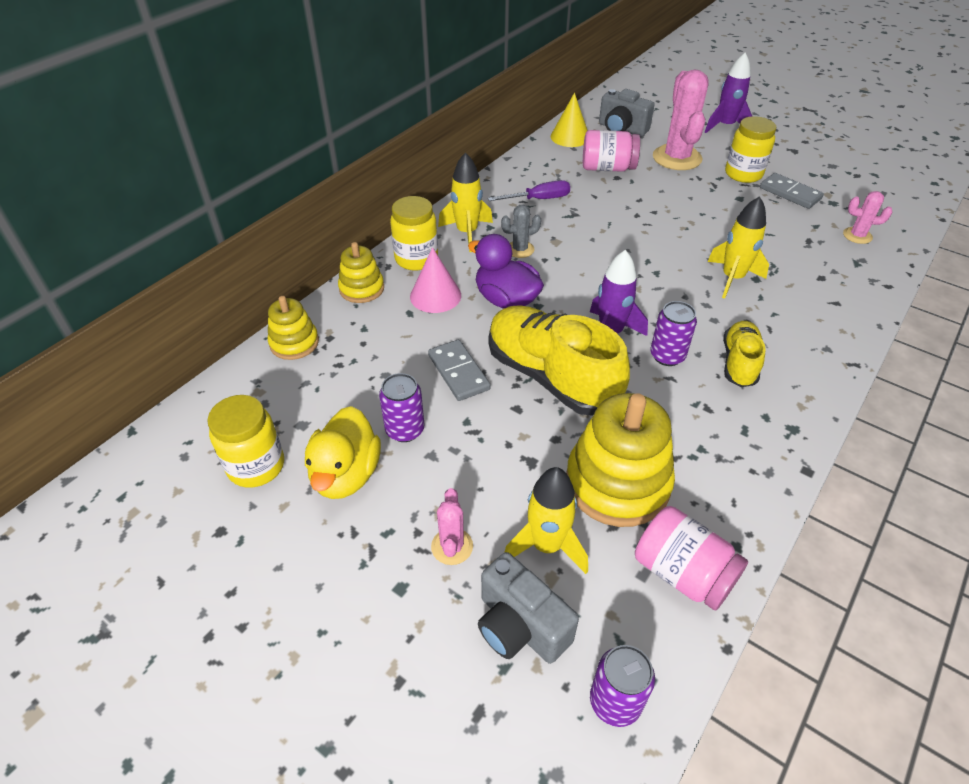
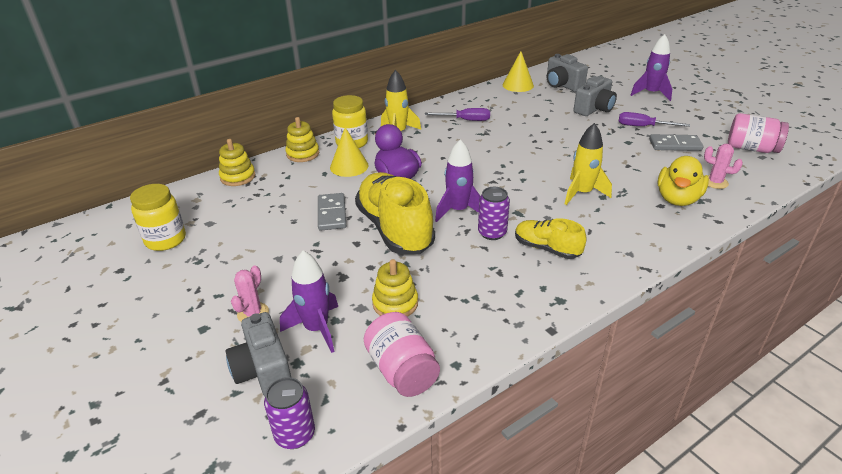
camera: 20 degrees right, 10 degrees down
yellow duck [305,406,381,499] -> yellow duck moved to [658,156,709,206]
purple can [379,373,425,442] -> none
pink cone [410,247,461,313] -> yellow cone [330,127,369,177]
grey cactus [501,205,541,258] -> none
yellow rocket [504,467,588,574] -> purple rocket [280,251,338,353]
yellow stacking toy [566,393,675,527] -> yellow stacking toy [372,259,418,317], size x0.56
pink jar [583,130,640,172] -> pink jar moved to [728,113,789,153]
pink cactus [653,69,709,170] -> grey camera [574,76,617,116]
yellow shoe [723,321,766,387] -> yellow shoe turned 90 degrees counterclockwise [515,218,586,259]
yellow jar [725,116,776,183] -> purple screwdriver [618,112,690,127]
grey domino [760,173,824,209] -> grey domino turned 60 degrees counterclockwise [649,134,703,151]

